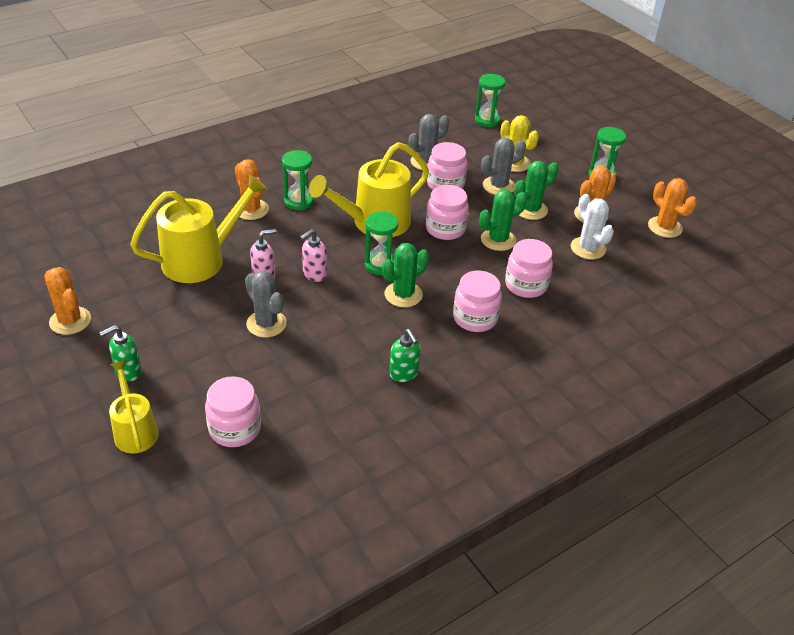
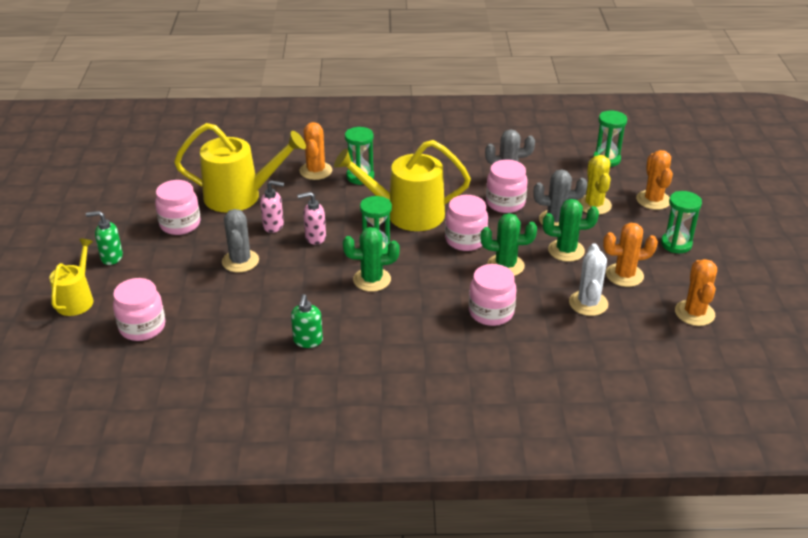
camera: 35 degrees right, 5 degrees down
orange cactus [44,267,91,335] -> orange cactus moved to [636,150,673,210]
pink jar [453,271,502,332] -> pink jar moved to [155,180,201,235]

